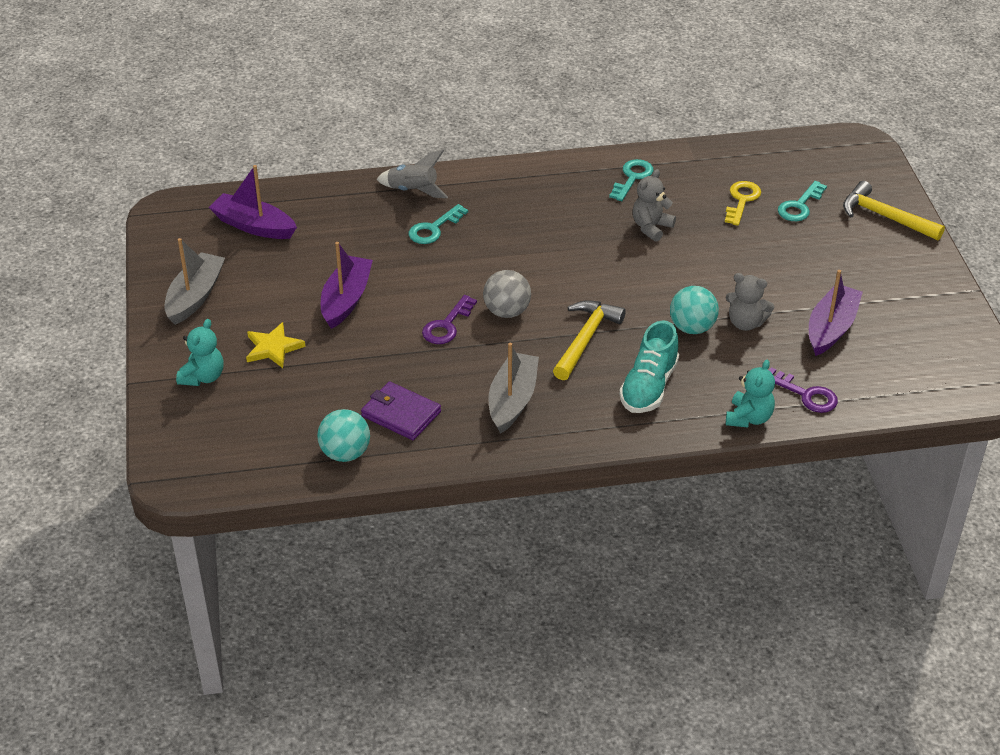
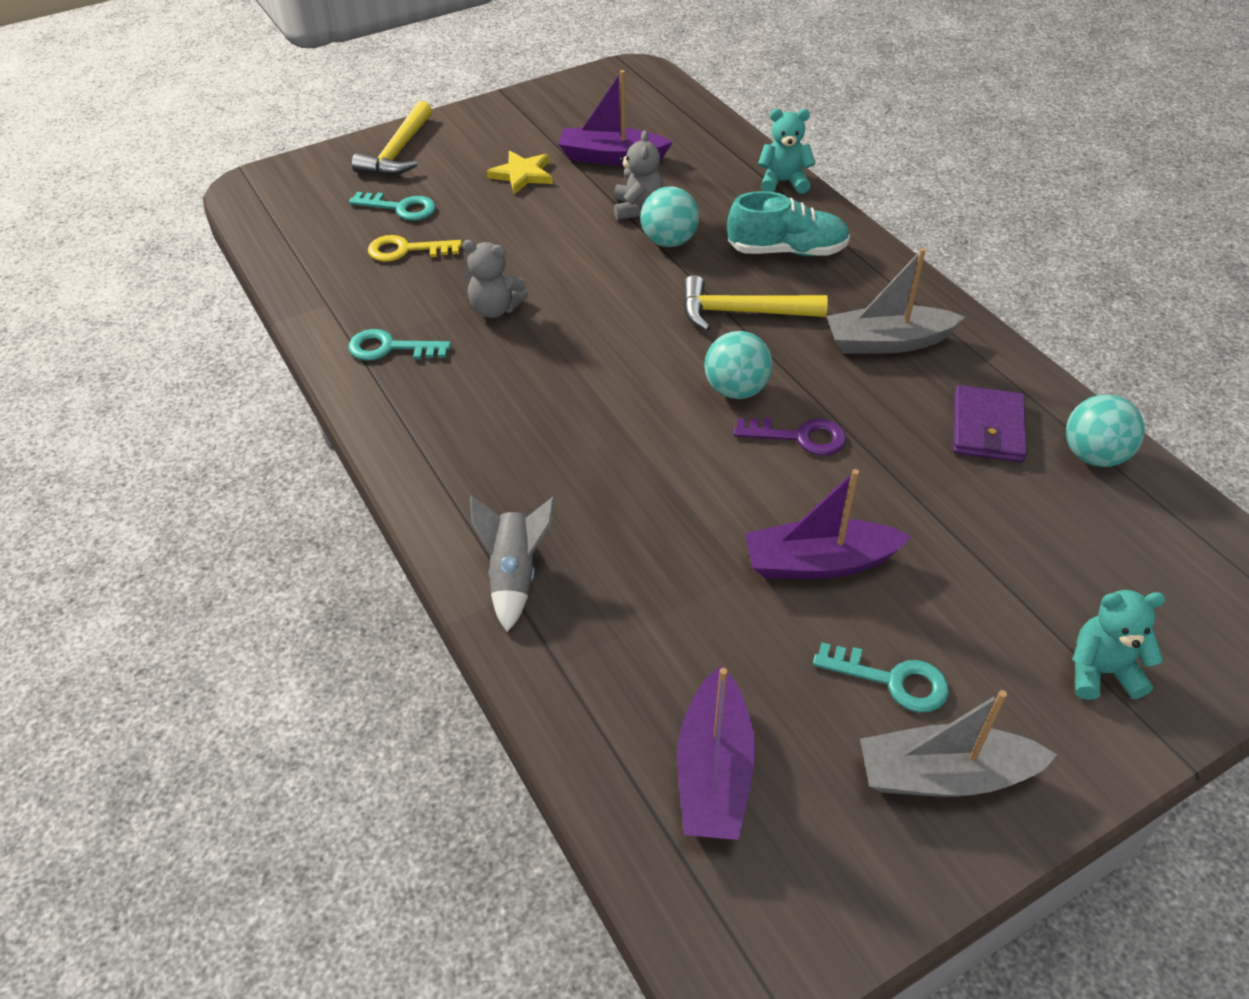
camera: 110 degrees left, 5 degrees up
yellow star [246,322,306,368] -> yellow star moved to [487,151,553,194]
turquoise key [409,204,468,244] -> turquoise key moved to [813,642,949,713]
grey ball [483,270,531,318] -> turquoise ball [704,331,773,399]
purple key [769,367,838,413] -> none

